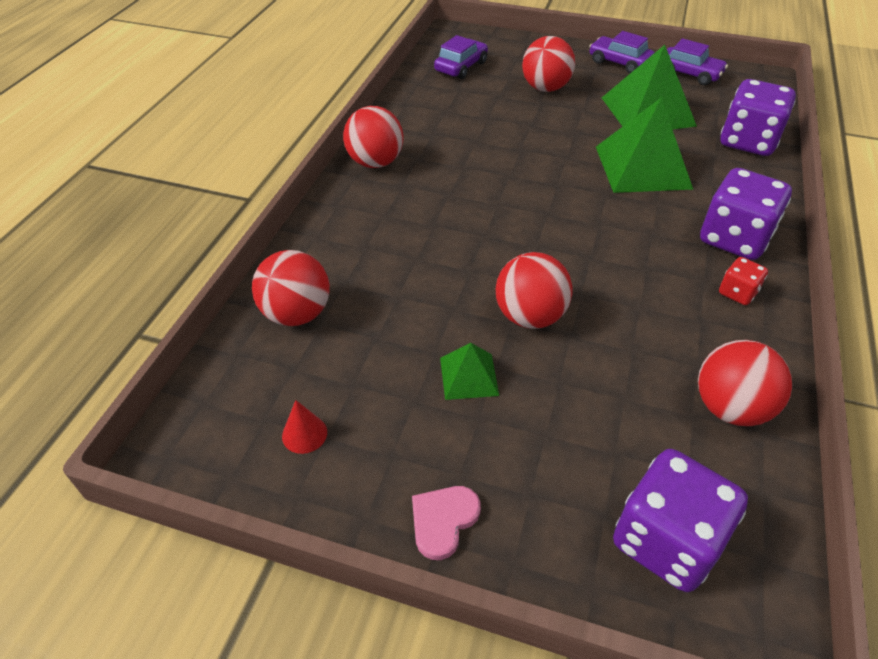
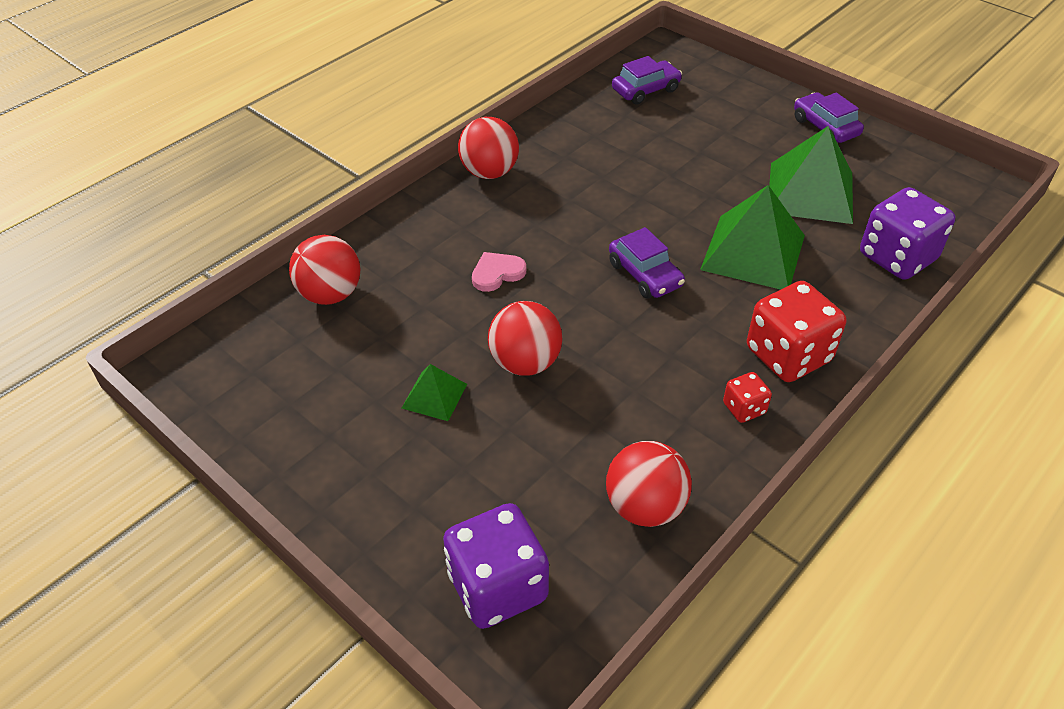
camera: 25 degrees right, 0 degrees up
red cone [282,400,327,454] -> none
pink heart [412,486,481,560] -> pink heart moved to [472,252,526,292]
red ball [522,36,575,92] -> none
purple car [667,38,728,85] -> purple car moved to [609,227,685,299]
purple dice [700,168,792,260] -> red dice [747,281,846,382]

